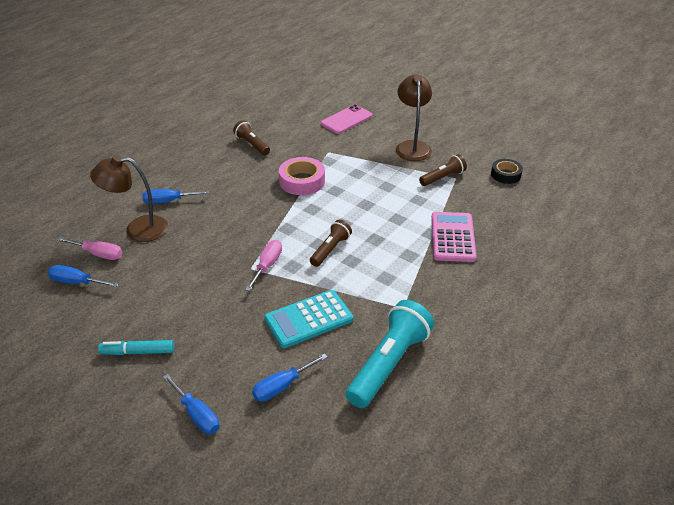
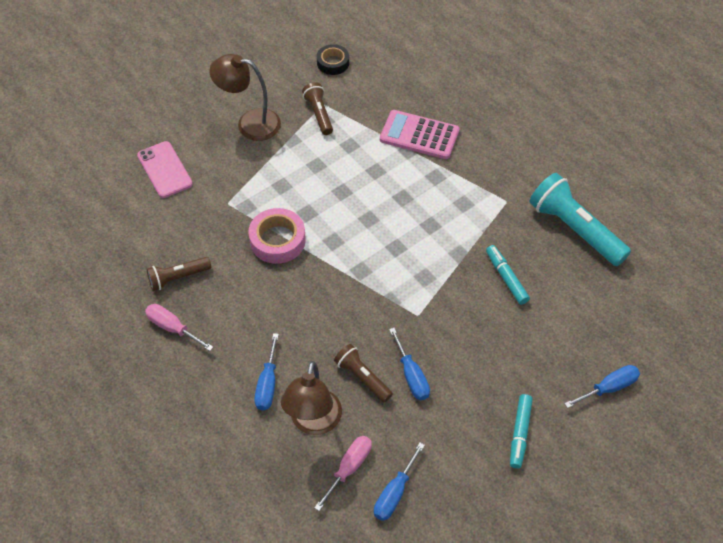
camera: 75 degrees left, 15 degrees up
pink screwdriver [245,240,282,291] -> pink screwdriver moved to [145,304,213,351]
blue screwdriver [252,353,328,401] -> blue screwdriver moved to [389,328,430,400]
turquoise calculator [264,290,353,348] -> turquoise marker [486,245,530,305]
brown flashlight [310,220,352,267] -> brown flashlight moved to [334,344,393,402]

